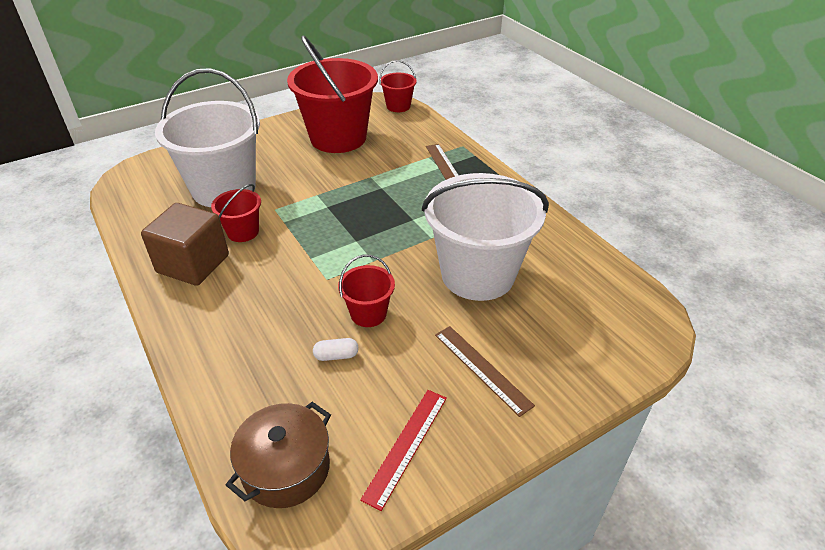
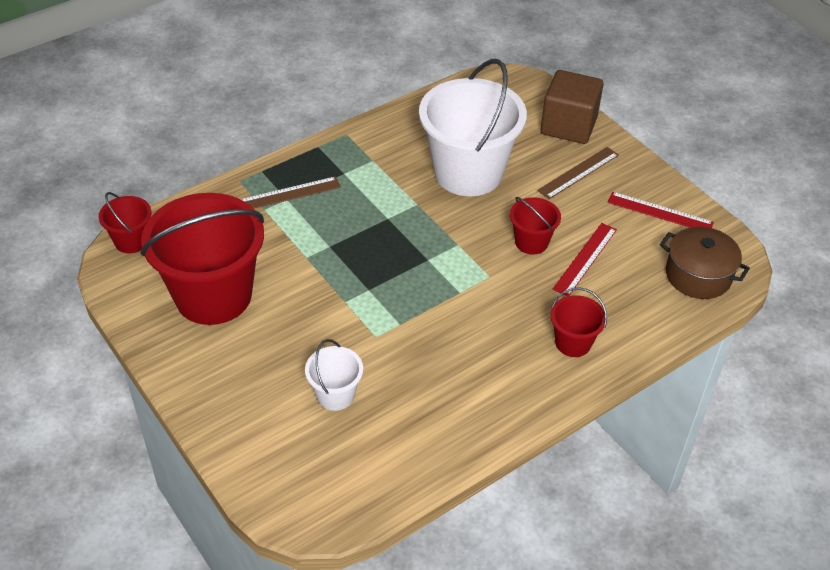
camera: 95 degrees left, 5 degrees up
brown cube [141,203,229,286] -> brown cube moved to [541,70,604,144]
white bucket [155,68,260,207] -> white bucket [305,339,363,411], size x0.46
red bucket [211,184,261,242] -> red bucket moved to [550,287,607,357]
white capsule [313,338,359,361] -> red ruler [552,223,617,296]

